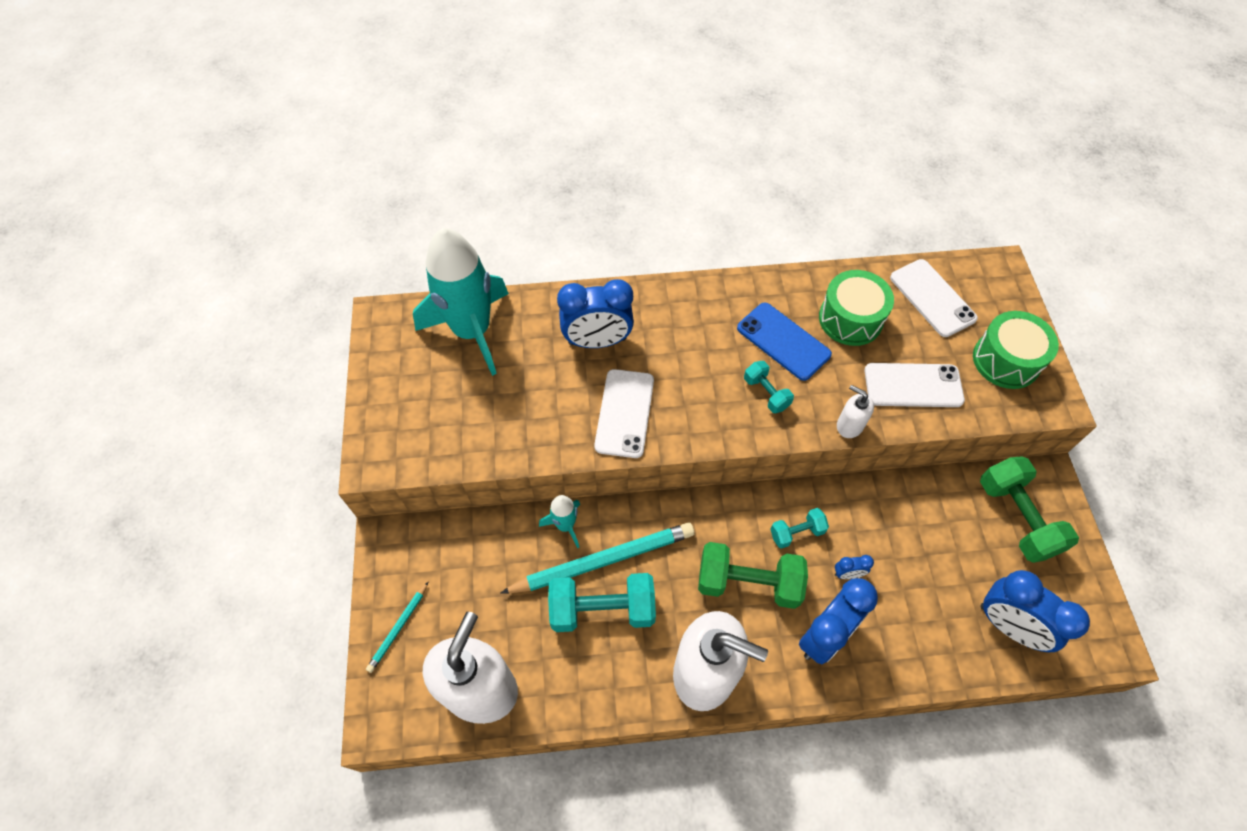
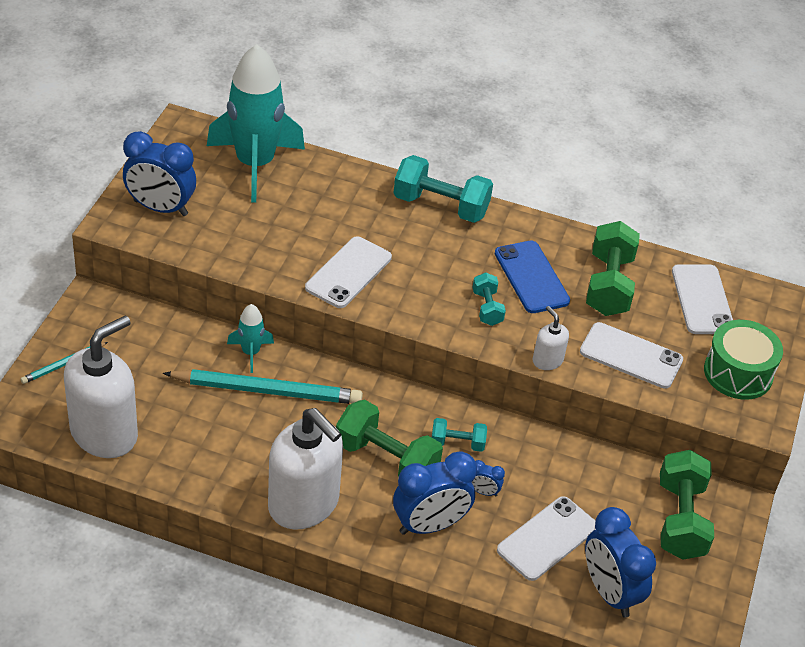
camera: 20 degrees right, 15 degrees down
turquoise dumbbell [548,573,656,632] -> turquoise dumbbell moved to [394,155,493,223]
blue clock [557,279,634,348] -> blue clock moved to [123,131,196,216]
green drum [819,270,894,346] -> green dumbbell [586,221,640,316]
none -> white phone [497,496,596,581]

